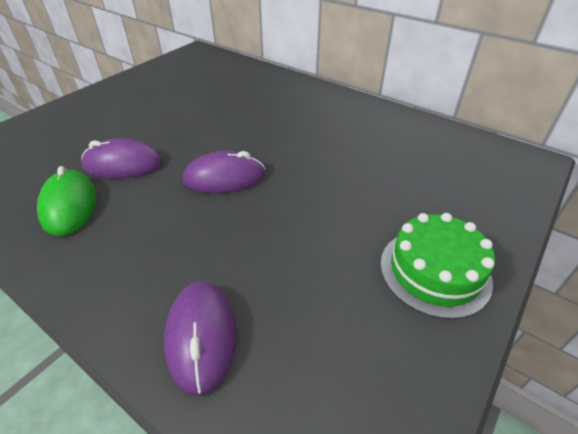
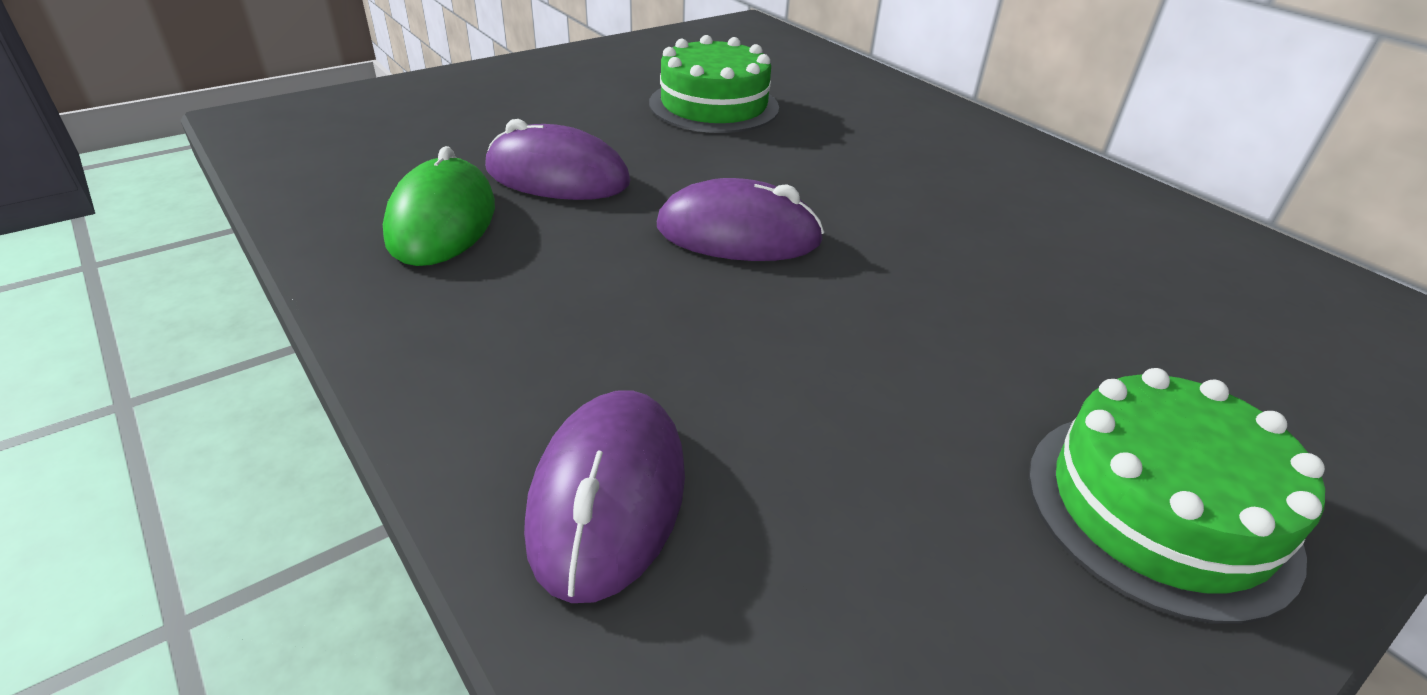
camera: 15 degrees right, 5 degrees down
none -> green cake [649,35,779,133]

